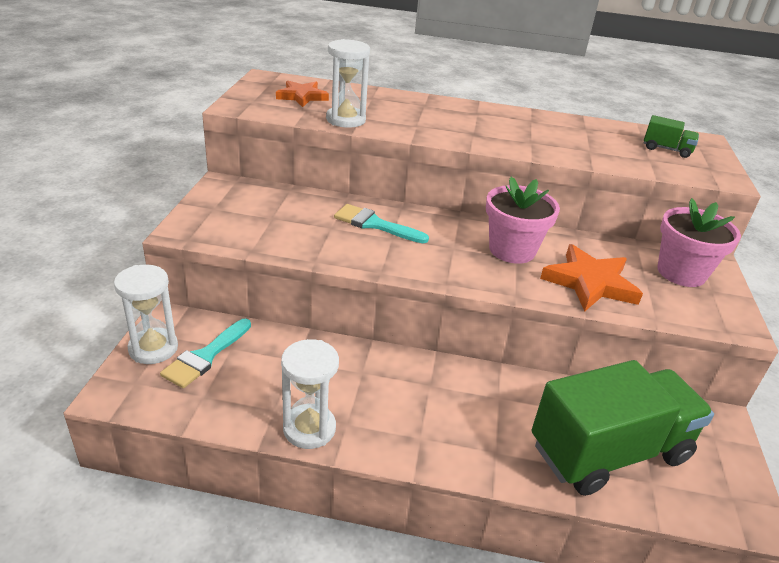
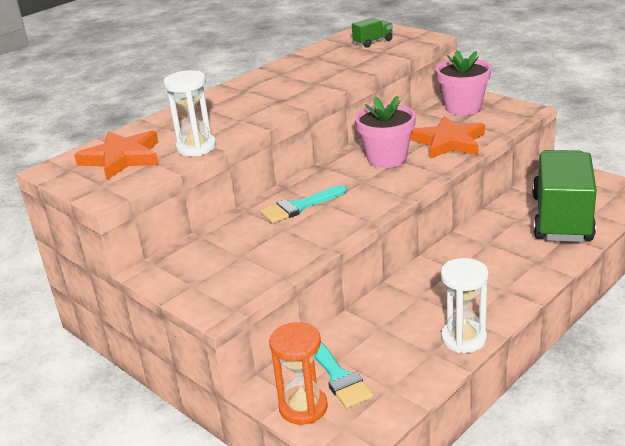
camera: 50 degrees left, 5 degrees down
white hourglass [114,265,178,364] -> orange hourglass [269,322,328,425]
orange star [276,81,329,107] -> orange star [74,131,159,180], size x1.52

